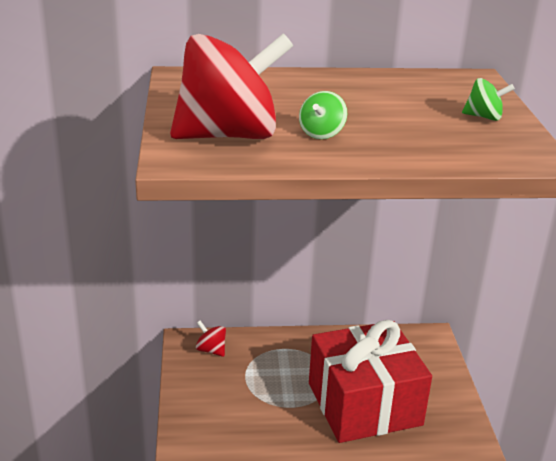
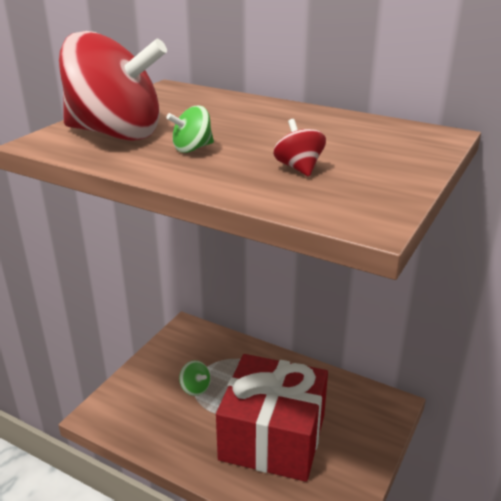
camera: 35 degrees right, 0 degrees up
red spinning top [196,321,226,357] -> red spinning top moved to [273,119,326,177]
green spinning top [462,78,515,121] -> green spinning top moved to [179,360,211,396]

